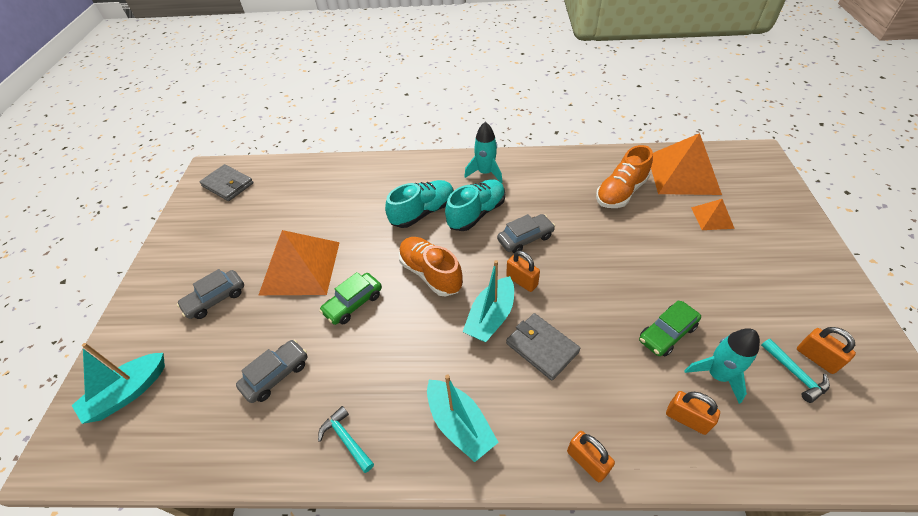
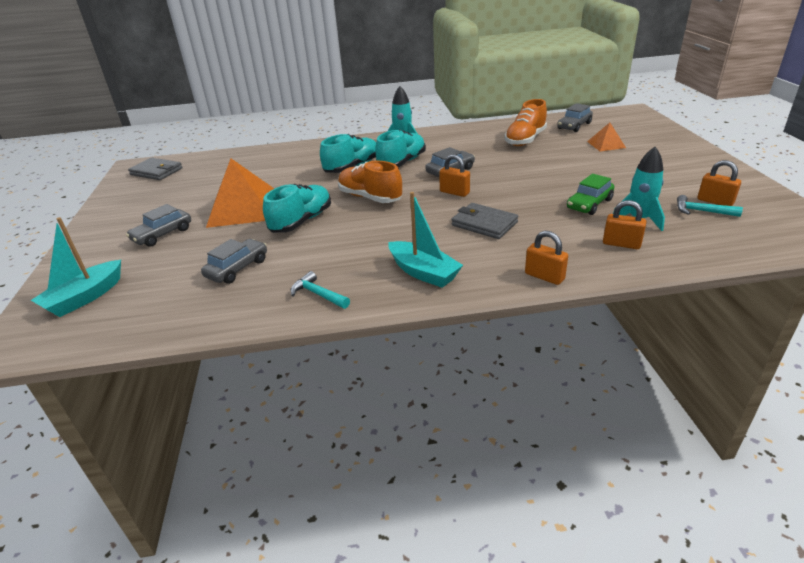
camera: 10 degrees left, 15 degrees down
green car [319,272,382,325] -> turquoise shoe [263,184,331,233]
turquoise boat [463,260,514,342] -> none
orange pyramid [651,133,722,195] -> grey car [557,103,593,132]
turquoise hammer [761,339,830,403] -> turquoise hammer turned 150 degrees clockwise [677,195,743,217]

